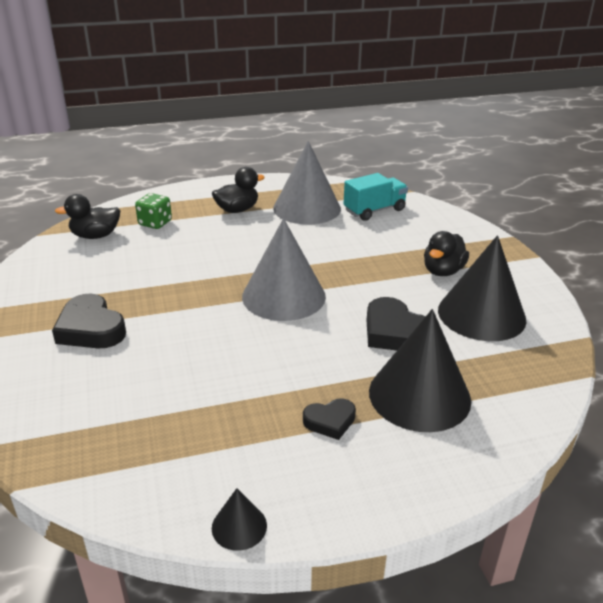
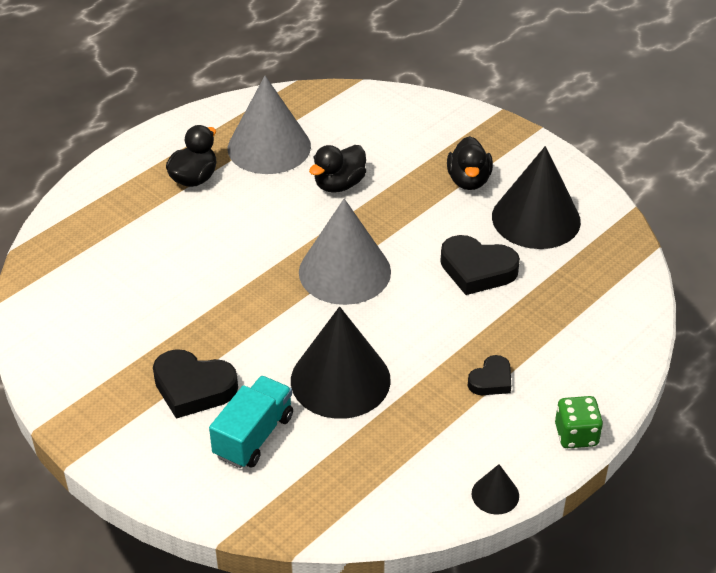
camera: 30 degrees left, 10 degrees up
black duck [55,194,120,239] -> black duck moved to [309,145,366,193]
green dice [135,193,172,229] -> green dice moved to [555,396,603,448]
turquoise truck [344,173,408,221] -> turquoise truck moved to [209,376,293,468]
black cone [369,309,471,432] -> black cone moved to [291,307,391,419]

